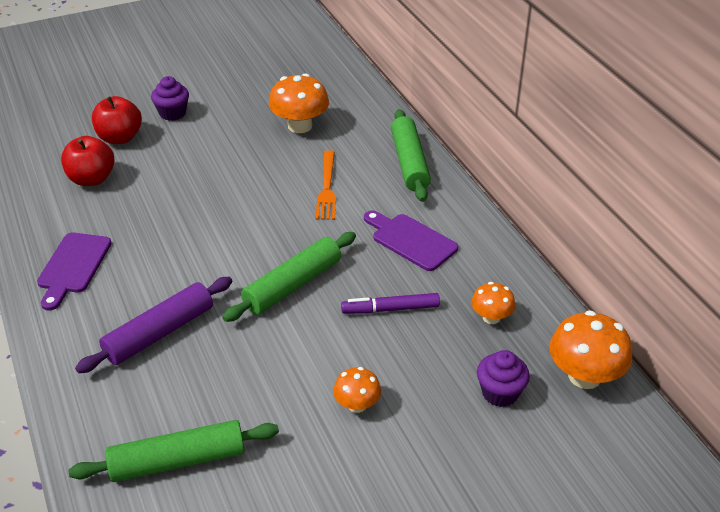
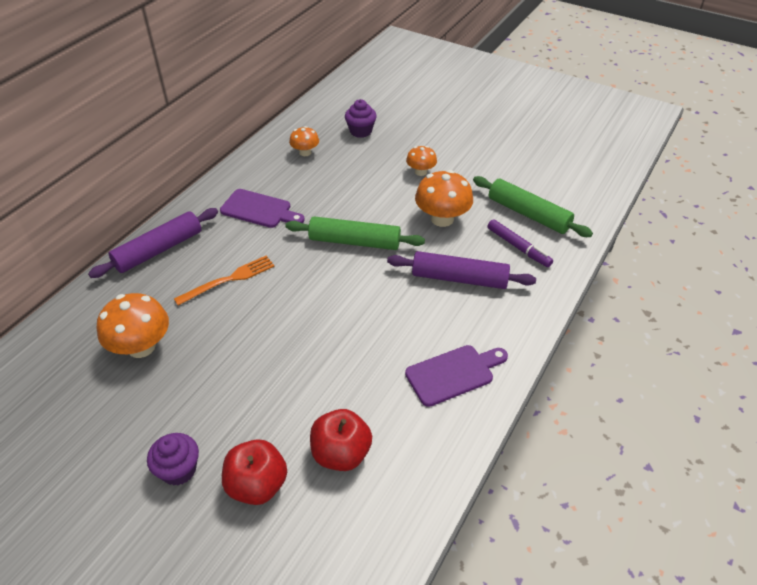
camera: 125 degrees left, 5 degrees up
purple marker [341,293,440,314] -> purple marker moved to [487,219,553,267]
purple cutting board [364,210,458,271] -> purple cutting board turned 75 degrees counterclockwise [220,189,305,228]
green rolling pin [391,109,431,202] -> purple rolling pin [88,208,218,278]
orange mushroom [549,310,632,389] -> orange mushroom moved to [415,170,473,227]

